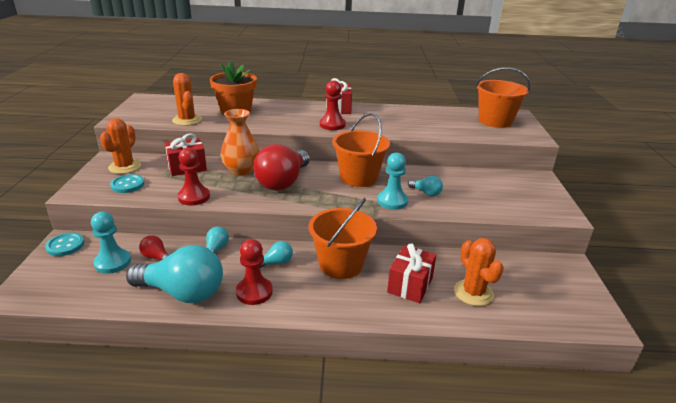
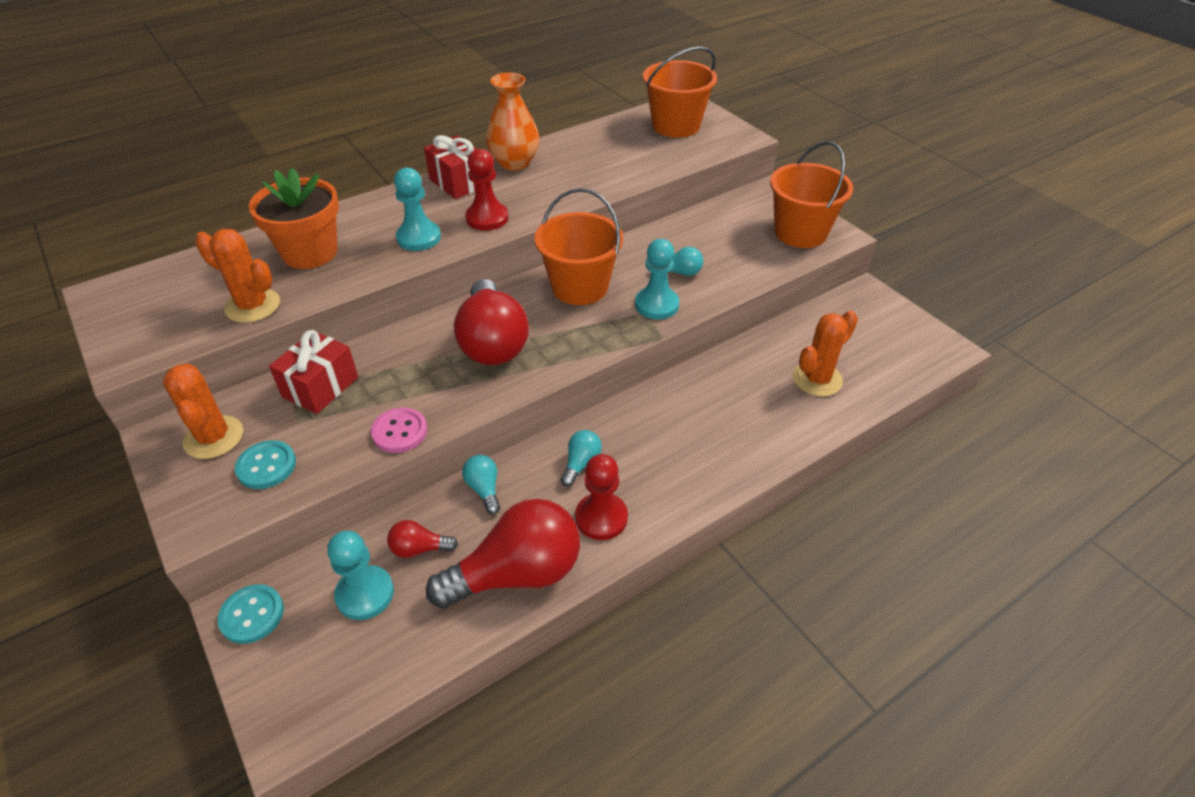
camera: 35 degrees left, 15 degrees up
turquoise light bulb [126,245,223,303] -> red light bulb [426,499,580,609]
red pawn [178,148,210,206] -> pink button [371,408,427,453]
orange vase [221,109,260,176] -> orange vase moved to [486,73,540,171]
orange bucket [309,198,377,279] -> orange bucket moved to [770,141,853,248]
red gift [387,243,436,303] -> none
orange cactus [454,238,504,306] -> orange cactus turned 75 degrees counterclockwise [793,310,858,396]
none -> turquoise pawn [394,167,441,251]

